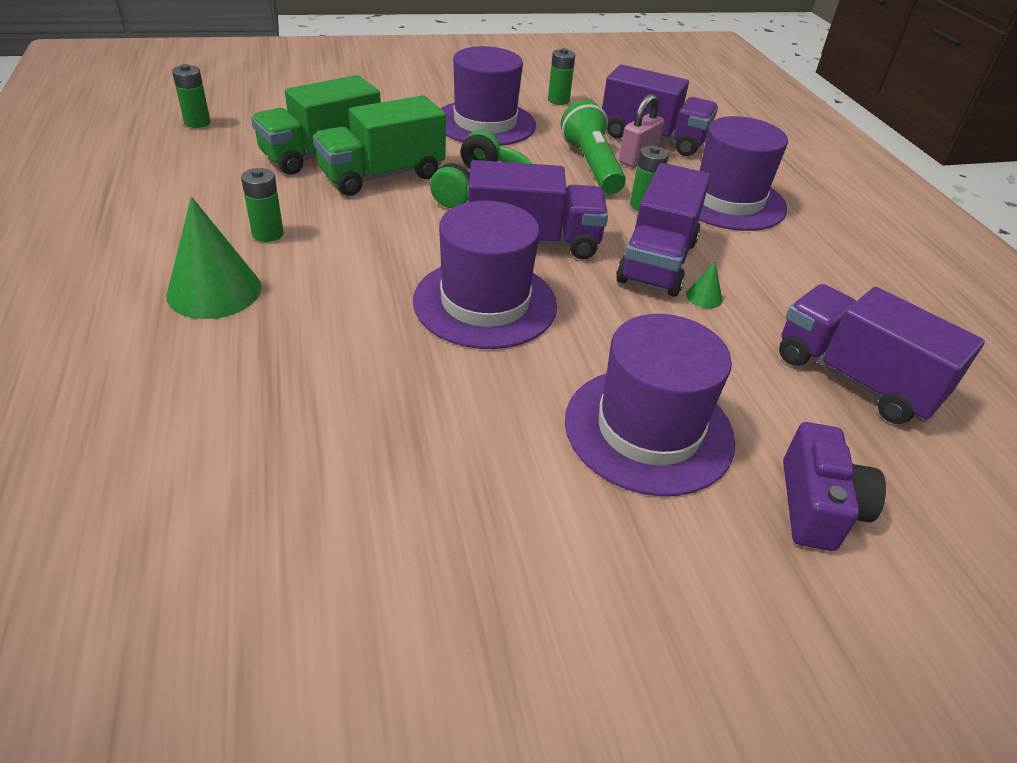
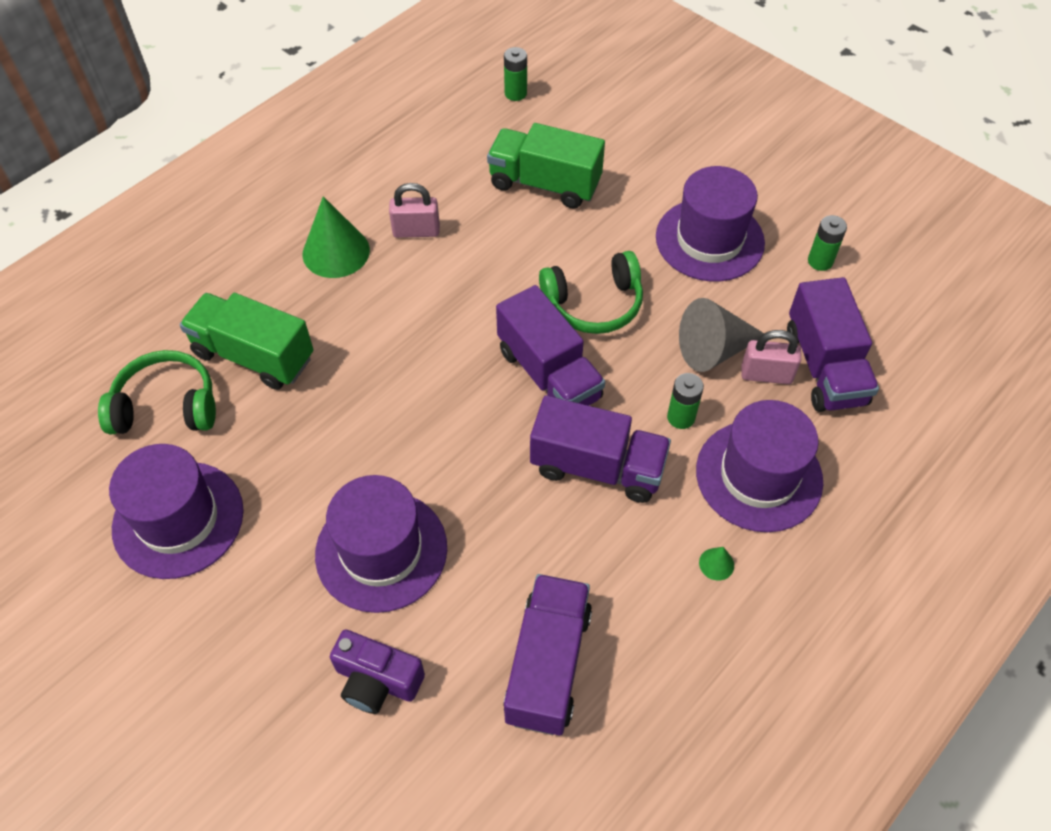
camera: 60 degrees right, 15 degrees up
green battery [241,168,284,242] -> pink padlock [389,183,440,238]
green truck [313,96,446,196] -> green truck moved to [179,293,314,390]
purple hat [413,201,557,349] -> purple hat moved to [109,444,244,579]
green flashlight [561,100,626,194] -> grey cone [679,298,764,372]
purple truck [616,163,711,297] -> purple truck turned 150 degrees counterclockwise [530,395,671,503]
green cone [686,262,723,308] -> green cone moved to [699,547,734,581]
purple camera [783,422,886,551] -> purple camera turned 45 degrees clockwise [330,629,425,714]
none -> green headphones [98,350,216,434]

